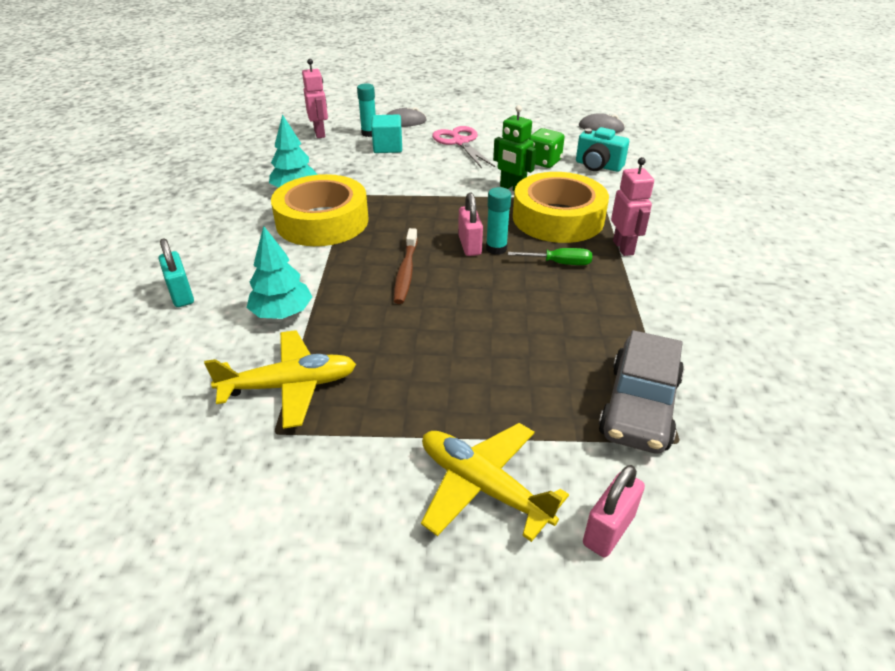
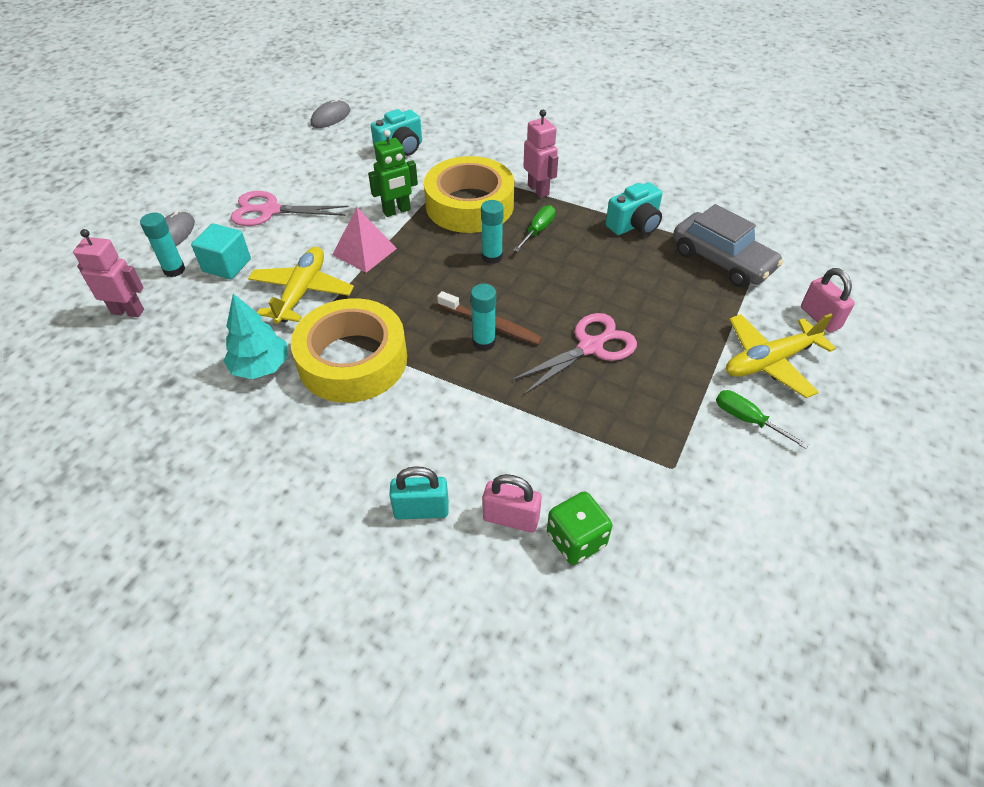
camera: 65 degrees left, 10 degrees up
yellow plane [204,330,356,429] -> yellow plane moved to [248,247,354,324]
turquoise tree [247,226,312,319] -> none
pink padlock [458,193,483,256] -> pink padlock moved to [483,474,542,532]
green dice [529,128,565,168] -> green dice moved to [547,491,612,565]
pink robot [611,157,654,256] -> pink robot turned 45 degrees clockwise [523,110,558,198]
none -> pink pyramid [332,208,397,273]
none -> turquoise glue stick [471,284,496,351]
none -> pink scissors [511,313,637,395]
none -> turquoise camera [606,182,663,235]
none -> green screwdriver [716,390,809,449]

